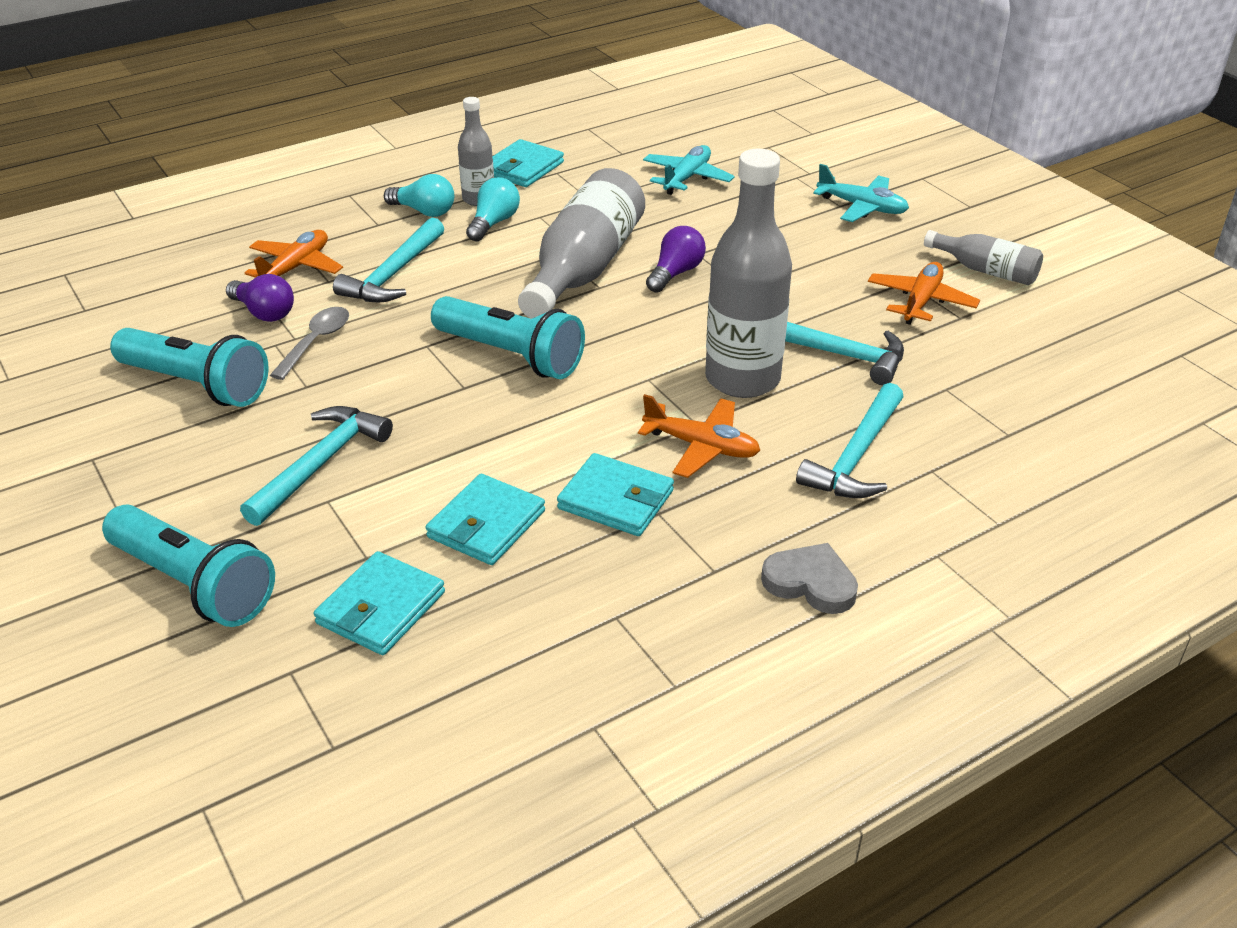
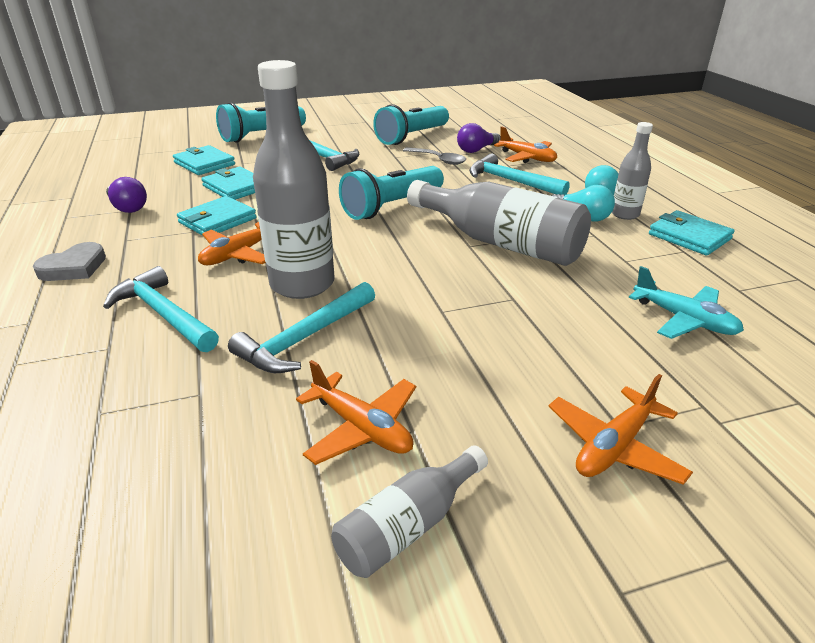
camera: 105 degrees right, 5 degrees down
purple light bulb [646,226,706,293] -> purple light bulb moved to [106,177,147,213]
turquoise plane [813,164,909,222] -> orange plane [549,374,693,485]

